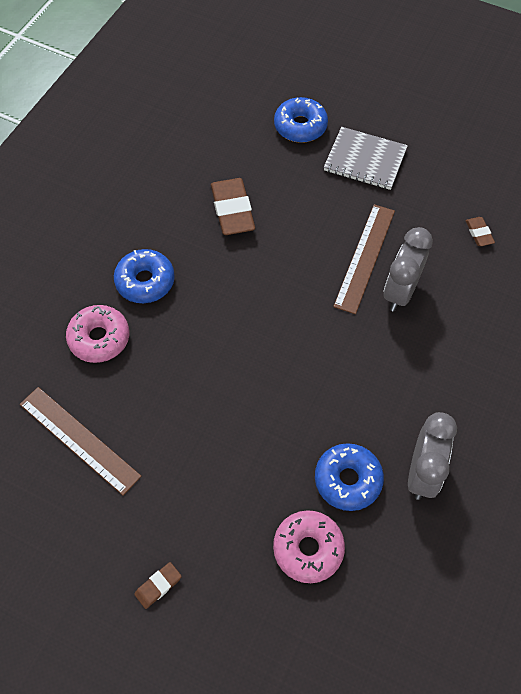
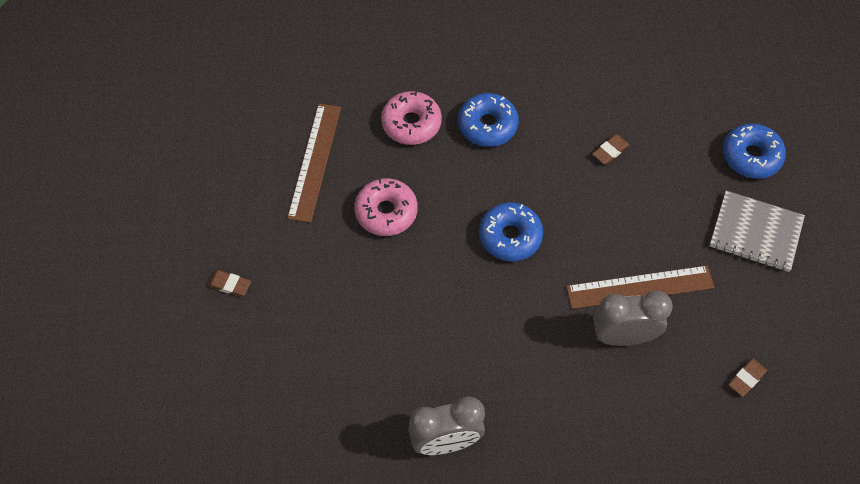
camera: 60 degrees right, 0 degrees up
brown eraser [211,178,255,235] -> brown eraser [592,135,629,164], size x0.50
pink donut [273,510,345,583] -> pink donut moved to [354,178,418,236]
blue donut [315,443,384,511] -> blue donut moved to [479,202,543,261]
grey notebook [324,127,408,190] -> grey notebook turned 60 degrees counterclockwise [710,191,805,272]

